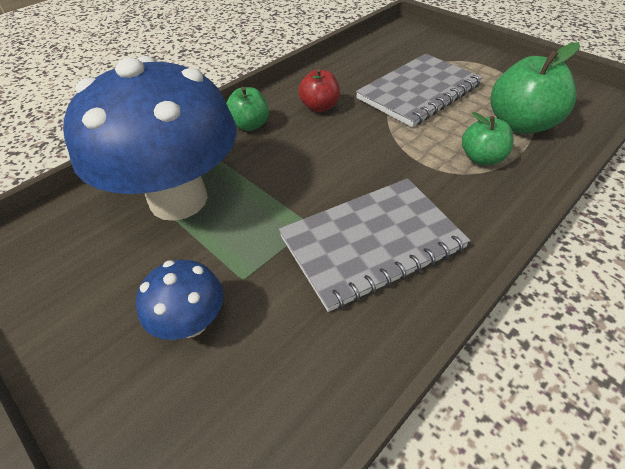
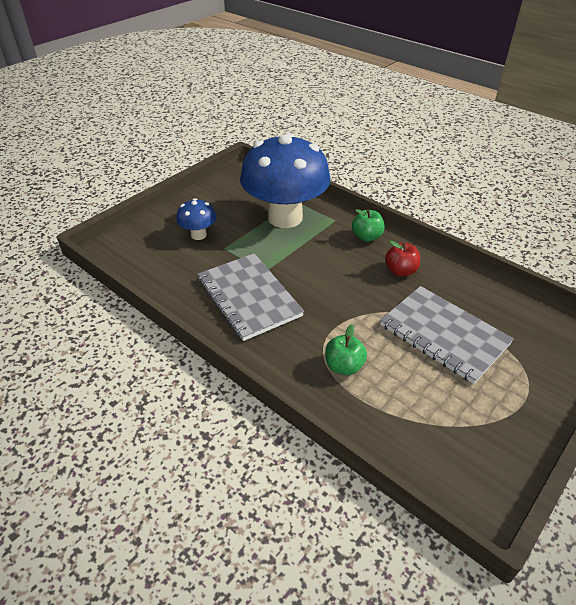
camera: 85 degrees right, 5 degrees down
green apple [490,42,580,134] -> none

